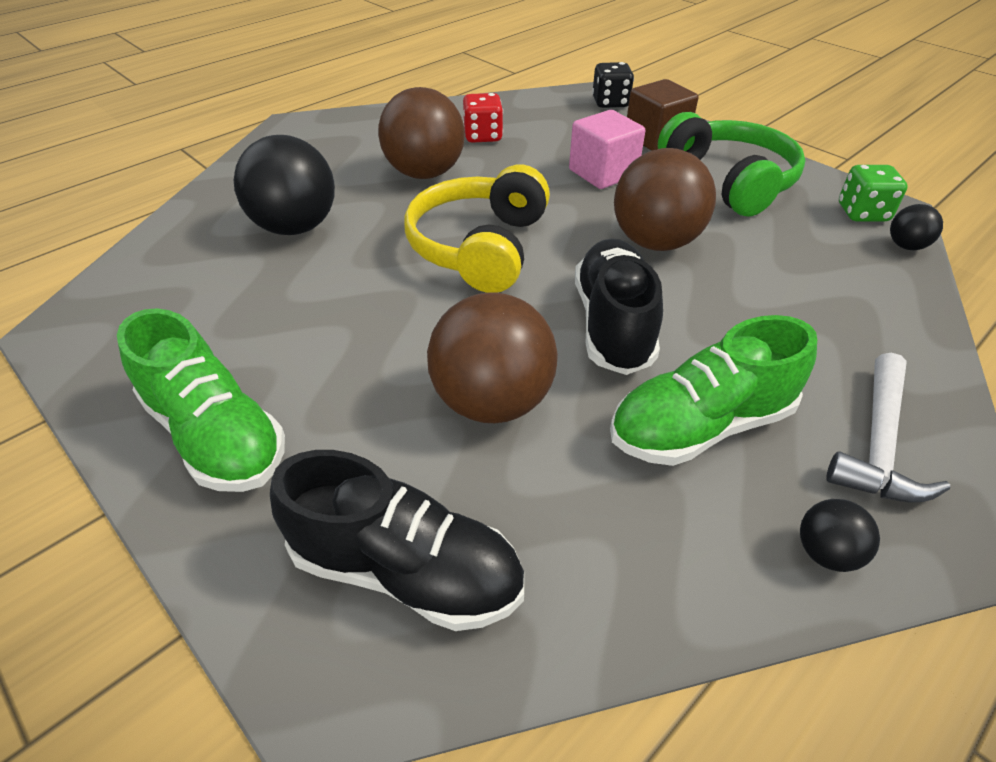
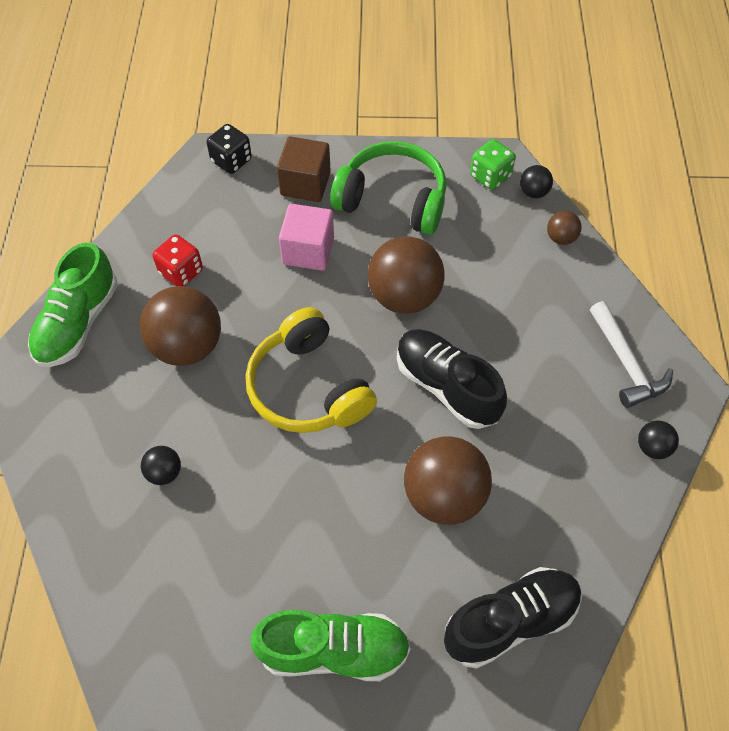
camera: 45 degrees left, 15 degrees up
black ball [234,135,335,235] -> black ball [141,446,181,485], size x0.46
green shoe [610,315,817,466] -> green shoe moved to [28,242,118,367]
none -> brown ball [547,211,582,245]

